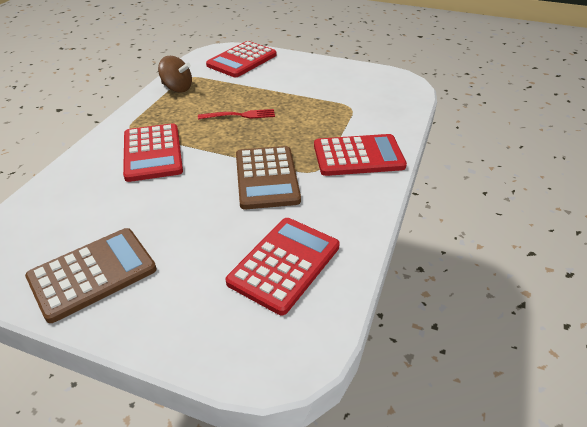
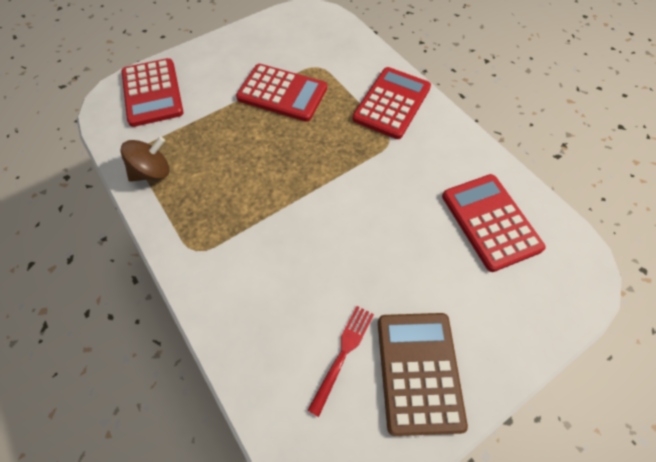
camera: 55 degrees left, 20 degrees up
red calculator [123,123,183,182] -> red calculator moved to [236,64,327,122]
red fork [198,109,275,119] -> red fork moved to [308,306,374,417]
brown calculator [236,146,301,209] -> none

